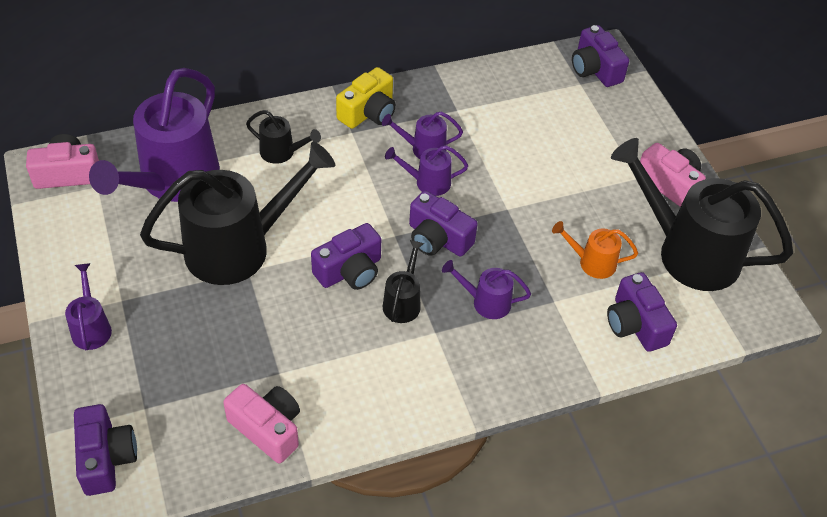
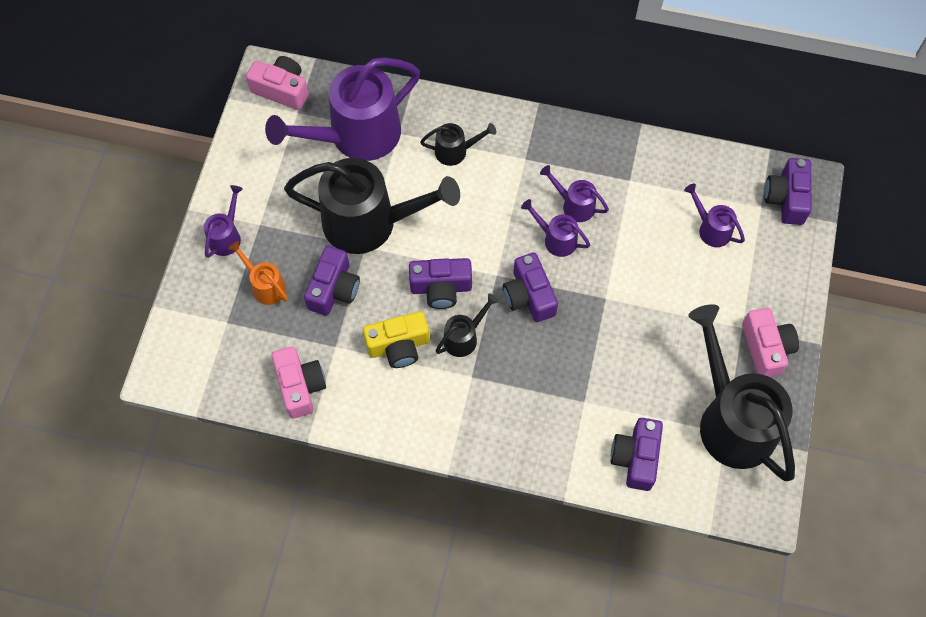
camera: 35 degrees right, 15 degrees up
purple camera [74,404,137,496] -> purple camera moved to [304,246,360,316]
black watering can [246,110,321,164] -> black watering can turned 60 degrees counterclockwise [420,123,496,166]
yellow camera [336,67,396,129] -> yellow camera moved to [363,311,429,368]
purple watering can [442,260,531,319] -> purple watering can moved to [684,184,745,247]
orange watering can [552,221,638,279] -> orange watering can moved to [228,241,288,305]

